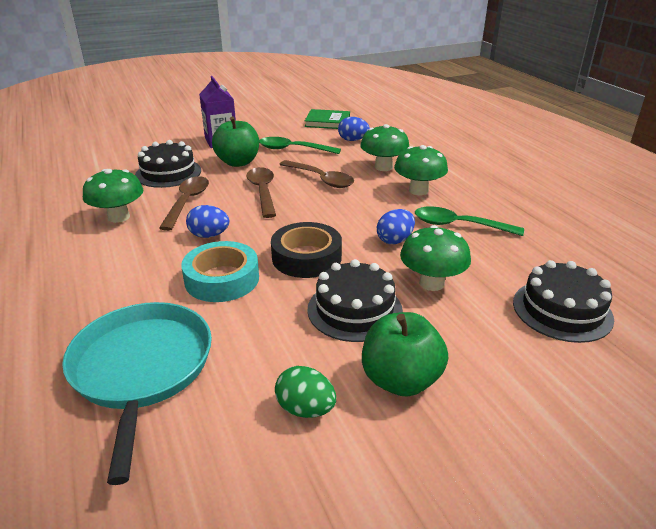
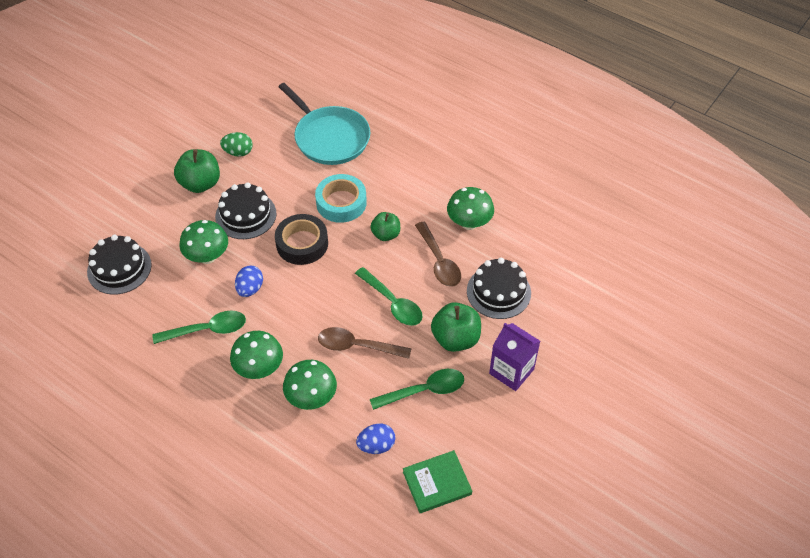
camera: 150 degrees right, 20 degrees up
blue egg [186,205,230,238] -> green apple [370,212,400,241]
brown spoon [247,167,276,218] -> green spoon [355,267,423,326]

